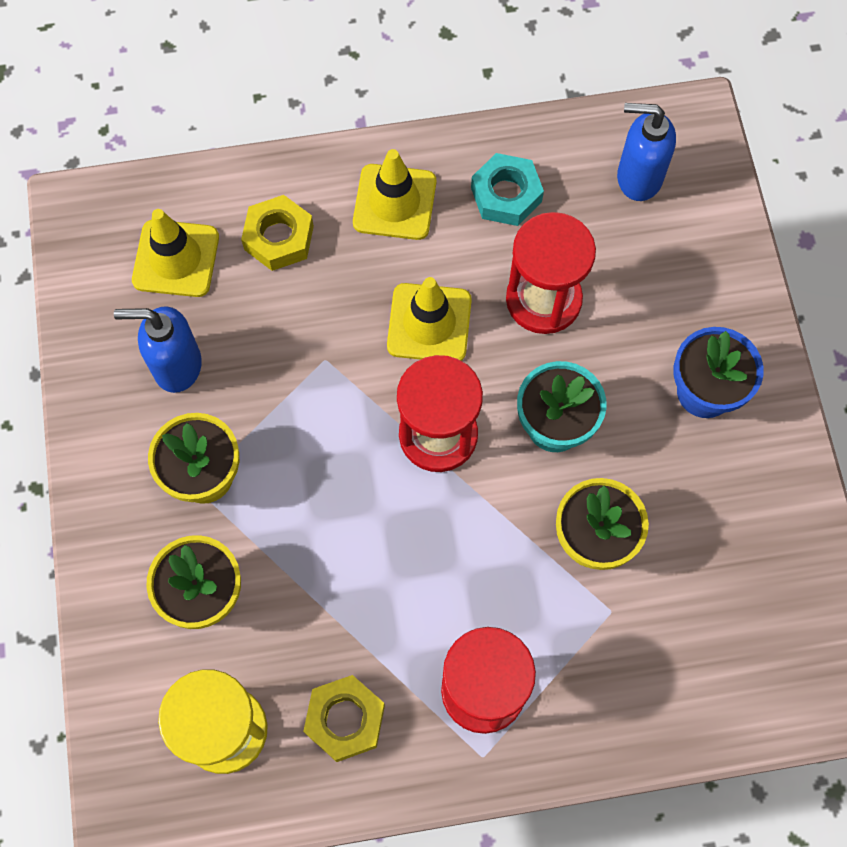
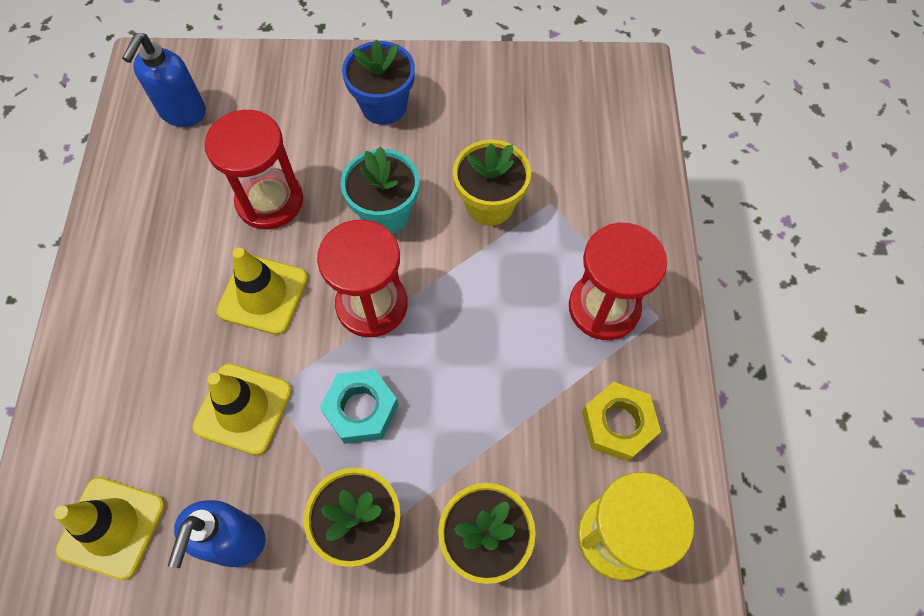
camera: 80 degrees left, 5 degrees down
yellow nut [241,195,314,271] -> none
yellow traffic cone [353,149,436,240] -> yellow traffic cone moved to [192,363,292,455]
turquoise nut [471,153,544,226] -> turquoise nut moved to [320,369,398,444]

